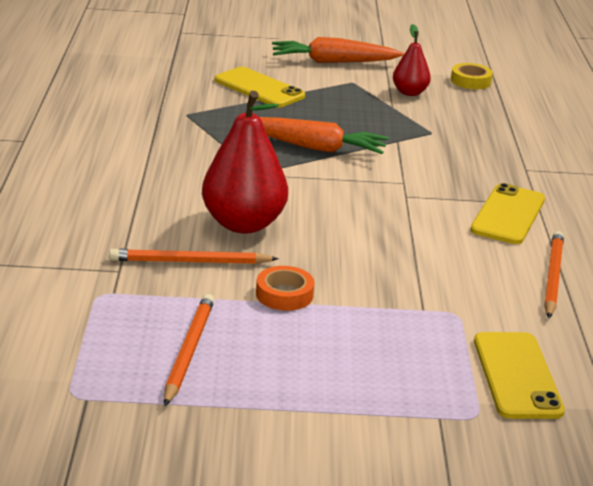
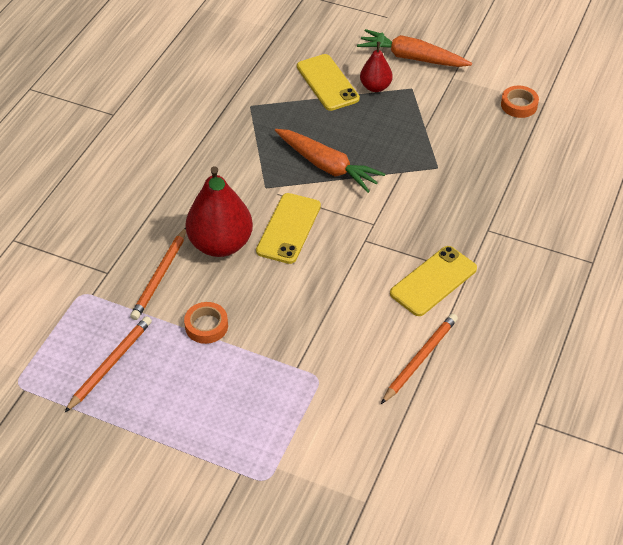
camera: 25 degrees right, 20 degrees up
orange pencil [109,249,279,264] -> orange pencil turned 90 degrees counterclockwise [130,228,186,320]
red pear [393,24,431,96] -> red pear moved to [360,32,393,92]
yellow tape [451,63,493,89] -> orange tape [501,86,539,118]
yellow phone [474,332,565,419] -> yellow phone moved to [256,193,321,264]

